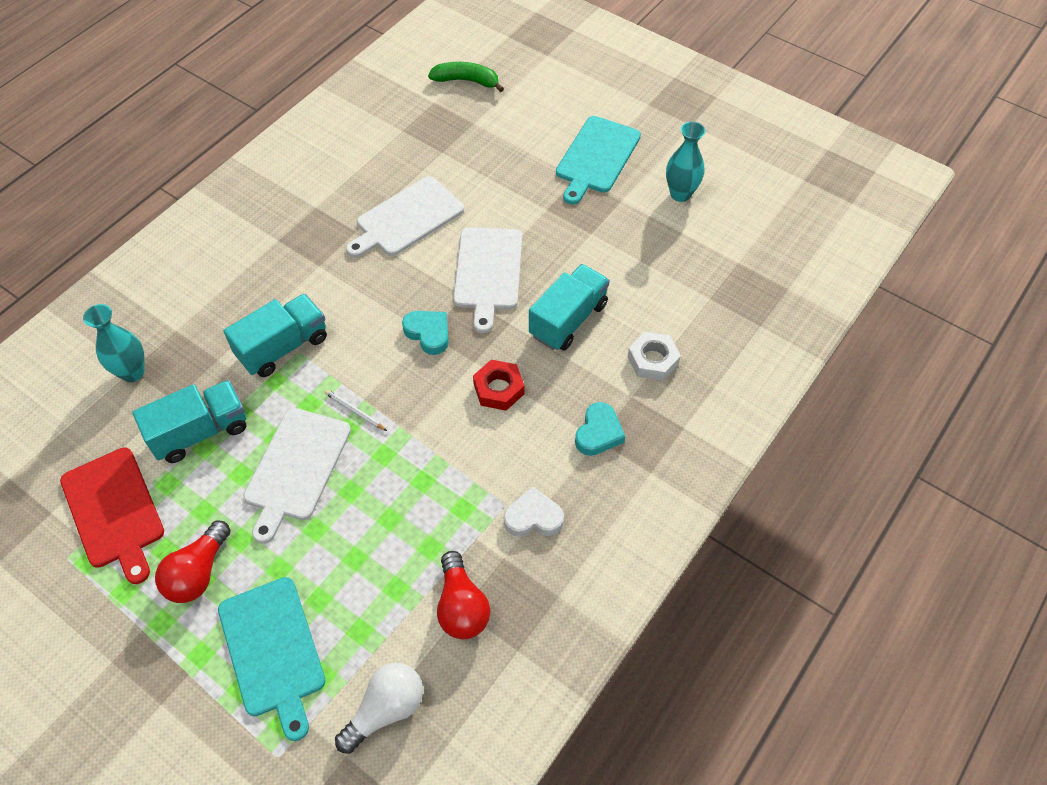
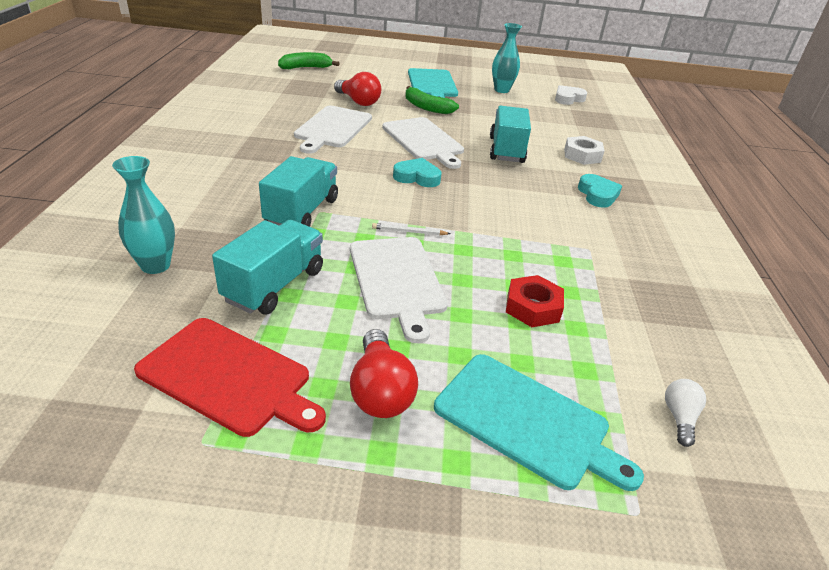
camera: 35 degrees left, 20 degrees down
white light bulb [335,663,423,754] -> white light bulb [665,379,706,447], size x0.59
red light bulb [437,551,490,639] -> red light bulb moved to [334,72,381,106]
red nut [473,360,524,411] -> red nut moved to [506,275,564,327]
white heart [504,486,564,537] -> white heart moved to [555,85,587,105]
none -> green banana [405,86,459,114]

